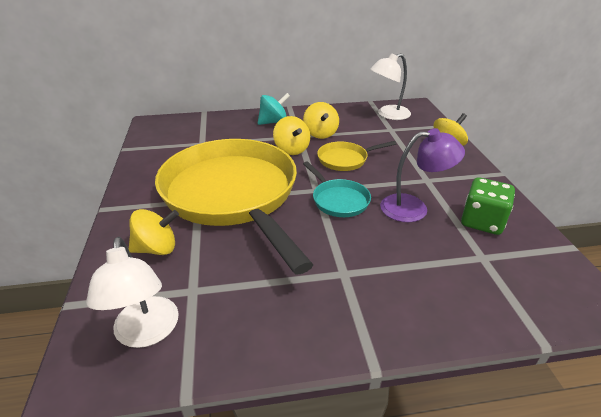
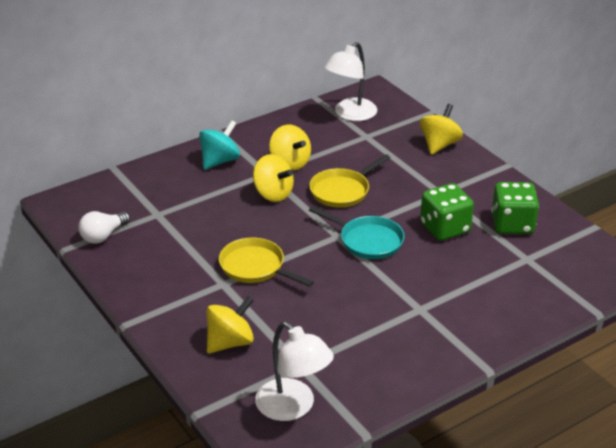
camera: 25 degrees left, 0 degrees up
yellow pan [155,139,313,275] -> yellow pan [219,238,314,287], size x0.41
purple lamp [380,128,465,222] -> green dice [420,183,474,241]
none -> white light bulb [79,211,130,244]

